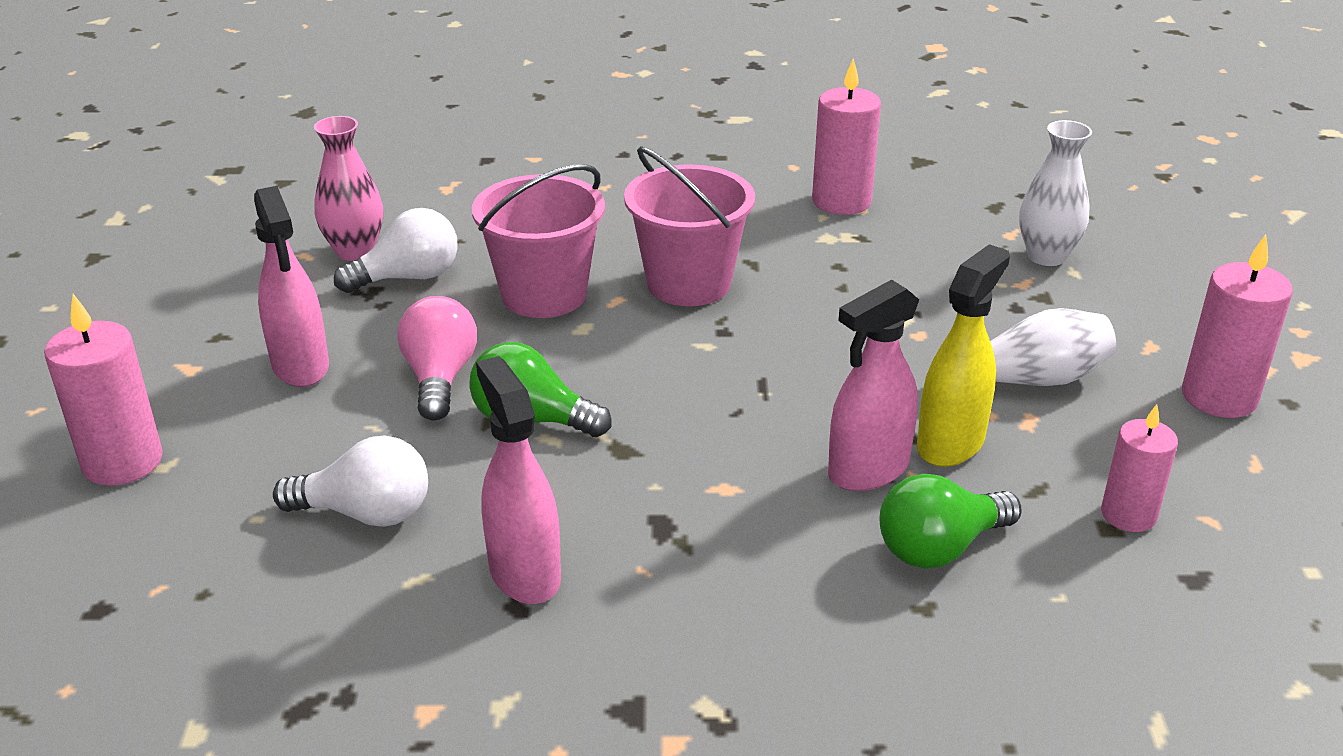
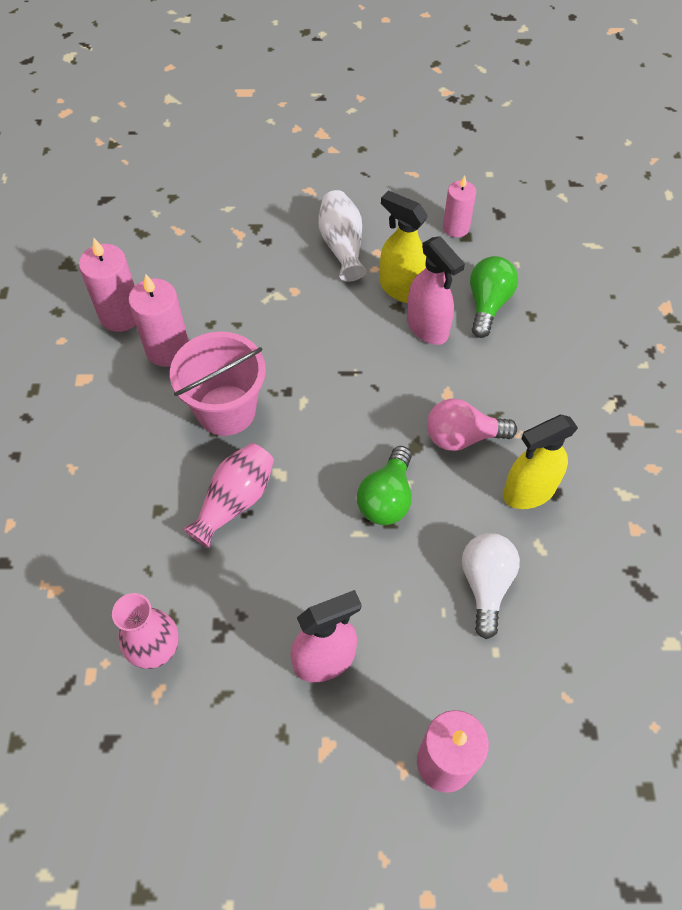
camera: 90 degrees left, 25 degrees up
white light bulb [334,208,458,293] -> none
pink light bulb [397,296,477,421] -> pink light bulb moved to [427,399,517,451]
pink bucket [472,164,605,318] -> pink vase [183,443,274,548]
pink spray bottle [476,356,561,604] -> yellow spray bottle [503,415,578,509]
green light bulb [879,474,1022,568] -> green light bulb turned 135 degrees counterclockwise [470,256,518,338]
white vase [1019,120,1092,266] -> none
pink candle [1182,234,1293,418] -> pink candle moved to [128,274,189,367]

